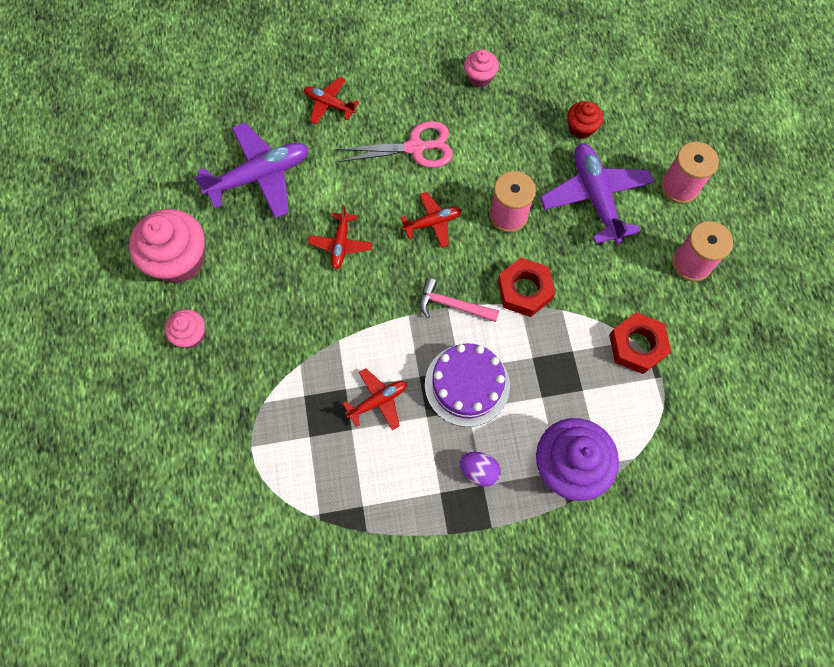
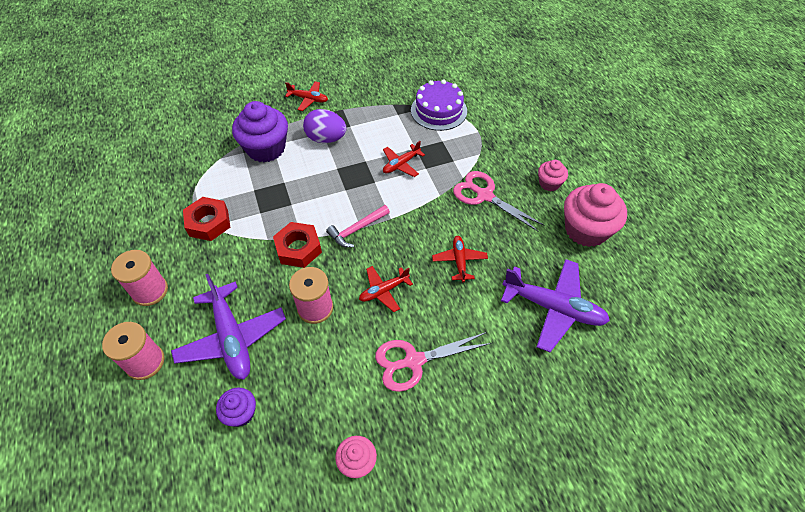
camera: 170 degrees right, 15 degrees down
purple plane [194,122,308,218] -> purple plane turned 120 degrees counterclockwise [501,259,610,352]
red plane [304,77,359,125] -> red plane moved to [285,81,328,111]
pink hammer [420,278,499,322] -> pink hammer turned 135 degrees clockwise [326,205,390,248]
purple cake [425,343,510,427] -> purple cake moved to [411,79,467,131]
purple egg [460,452,500,487] -> purple egg [303,109,347,143], size x1.56
red cupcake [567,101,603,139] -> purple cupcake [216,387,256,427]
none -> pink scissors [453,171,545,232]

